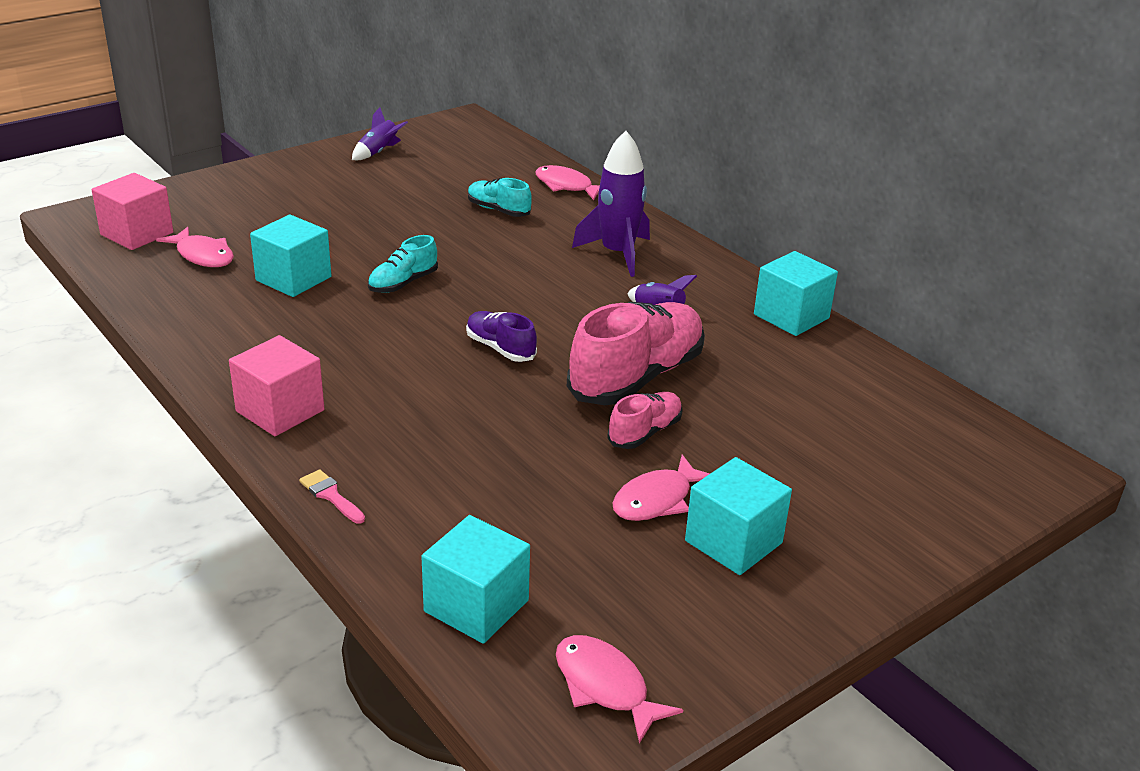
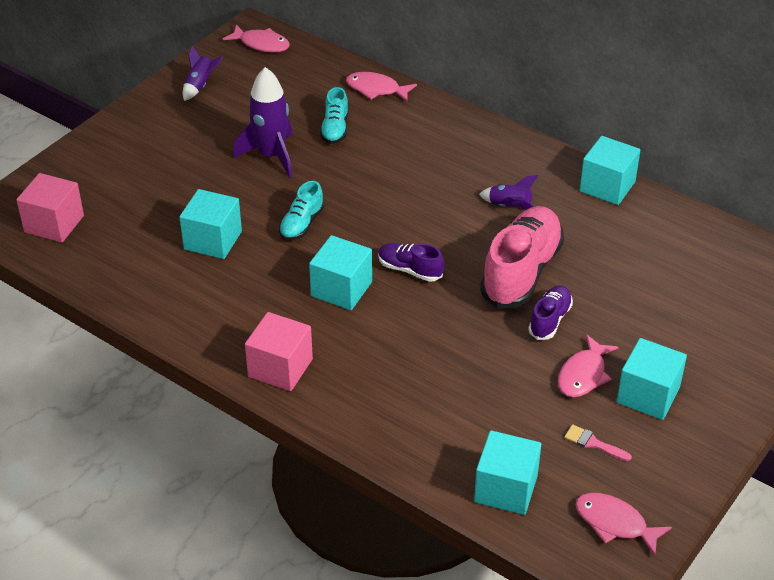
camera: 15 degrees left, 10 degrees up
pink fish [156,227,234,267] -> pink fish moved to [223,25,290,53]
pink brush [299,469,365,524] -> pink brush moved to [564,425,632,461]
turquoise shoe [468,178,532,217] -> turquoise shoe turned 105 degrees counterclockwise [320,87,349,144]
purple rocket [572,131,650,277] -> purple rocket moved to [233,67,292,178]
pink shoe [607,392,683,449] -> purple shoe [528,285,573,340]
none -> turquoise cube [309,235,372,310]

